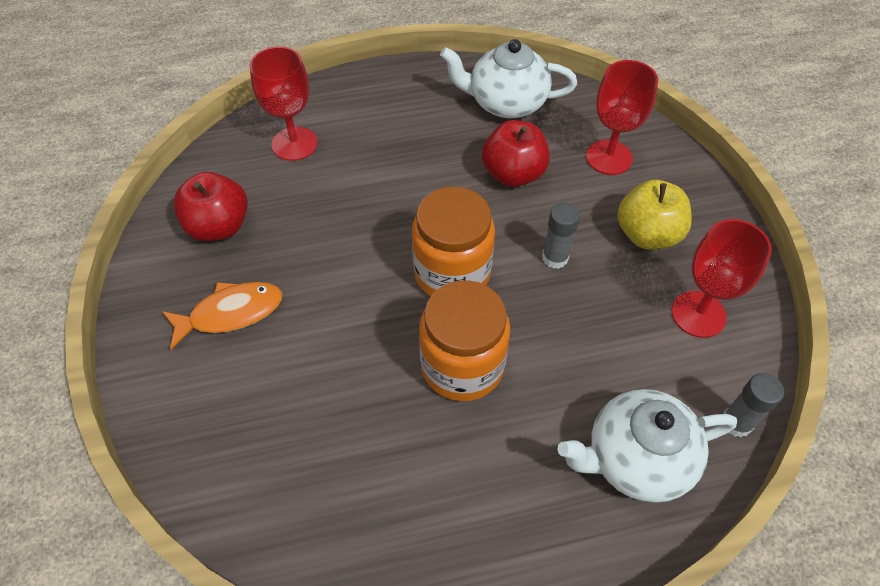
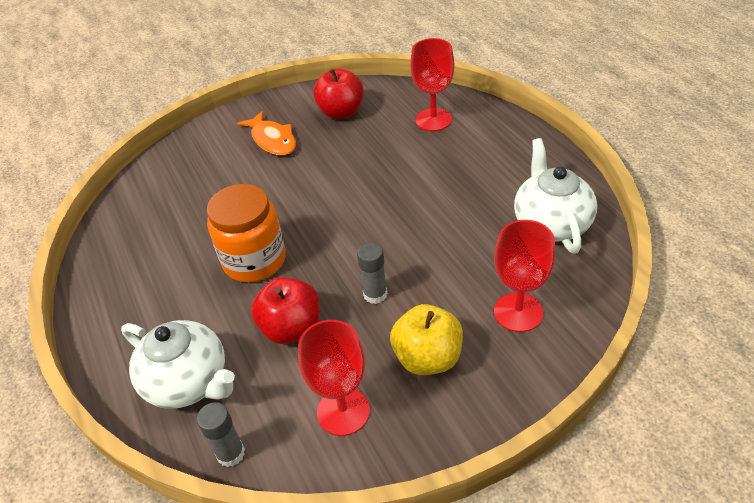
camera: 80 degrees right, 10 degrees down
orange jar [412,187,495,297] -> none
red apple [482,120,550,187] -> red apple moved to [251,277,320,344]
white teapot [558,389,737,503] -> white teapot turned 150 degrees clockwise [121,320,235,409]

